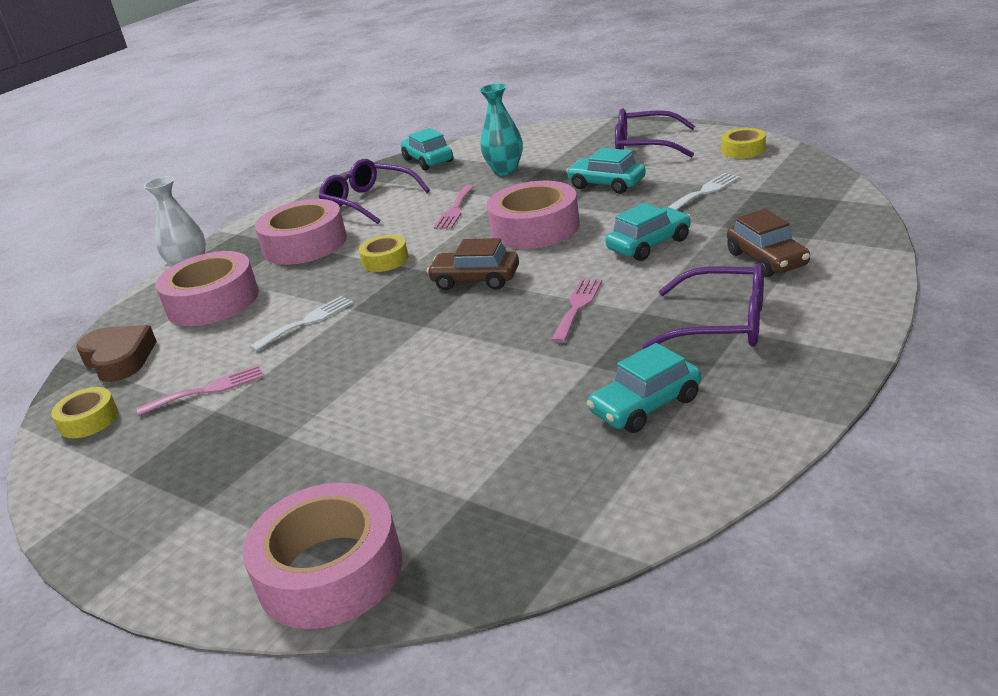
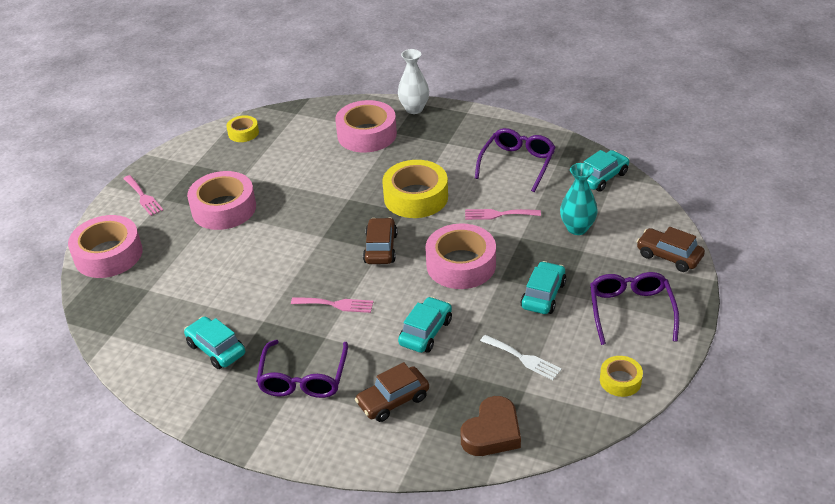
camera: 75 degrees right, 10 degrees up
brown heart [76,325,157,382] -> brown heart moved to [461,396,521,456]
pink fork [136,365,263,416] -> pink fork moved to [123,175,163,216]
white fork [250,296,353,352] -> none
pink tape [255,199,347,265] -> pink tape moved to [187,171,256,230]
yellow tape [359,235,409,272] -> yellow tape [382,160,448,218], size x1.92
turquoise car [605,203,691,261] -> turquoise car turned 105 degrees counterclockwise [398,297,452,353]
none -> brown car [636,227,705,272]

